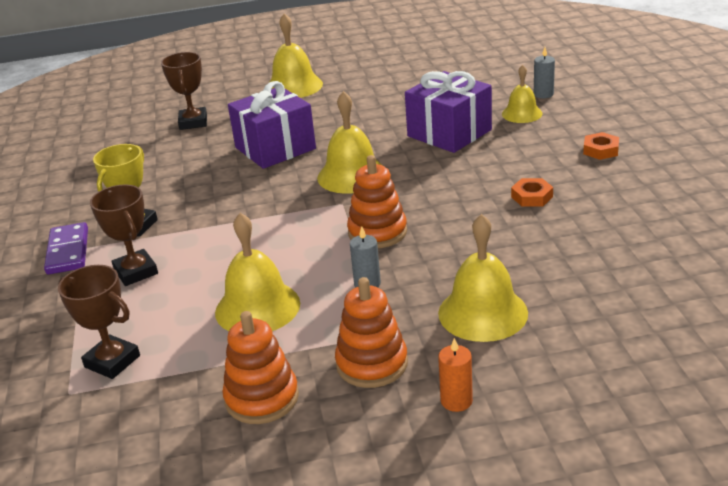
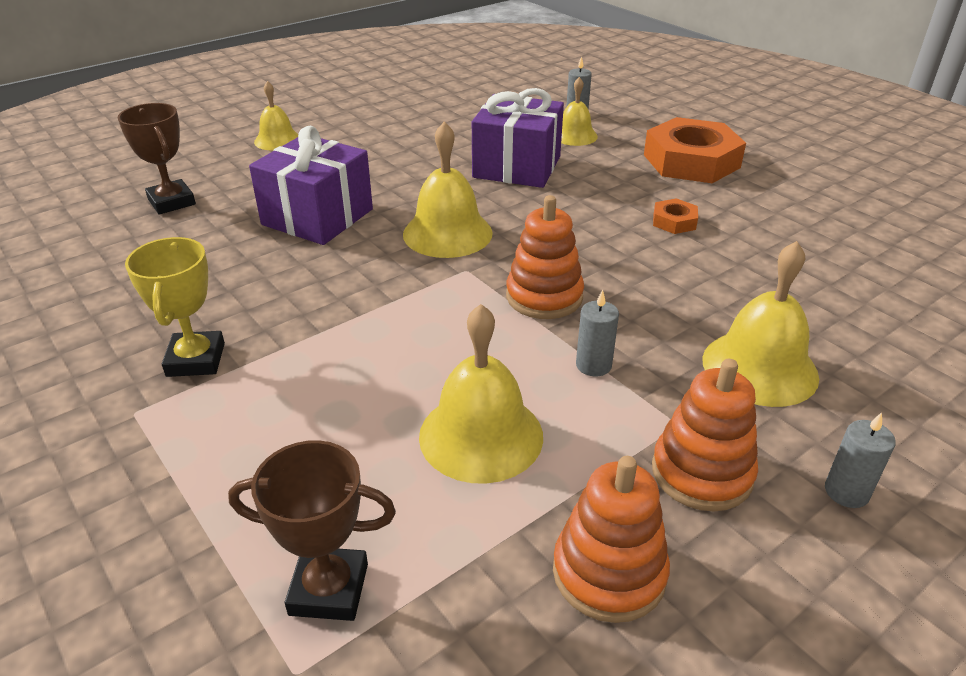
camera: 30 degrees left, 5 degrees up
purple domino [44,222,88,275] -> none
brown trophy [90,185,158,286] -> none
yellow bell [269,13,323,98] -> yellow bell [254,81,298,150], size x0.62
orange candle [438,338,473,412] -> grey candle [825,412,896,508]
orange nut [583,132,619,160] -> orange nut [644,117,746,183], size x2.25

